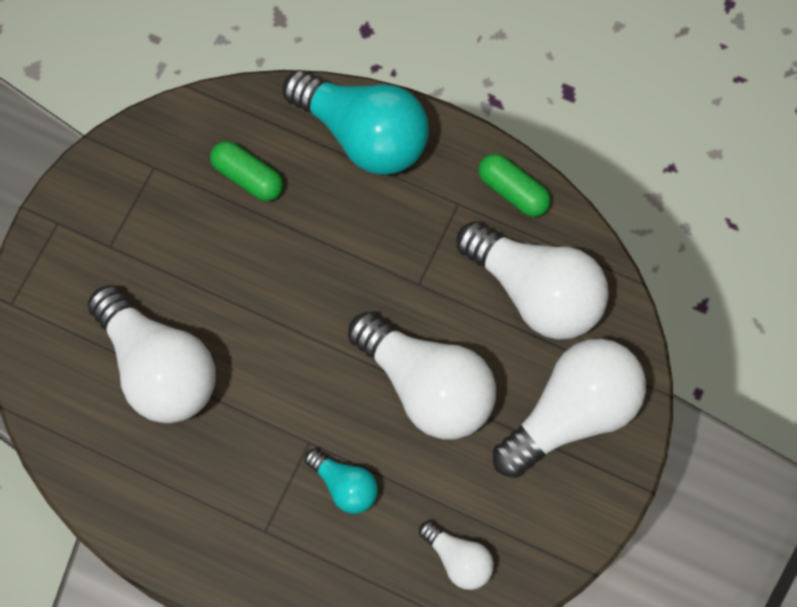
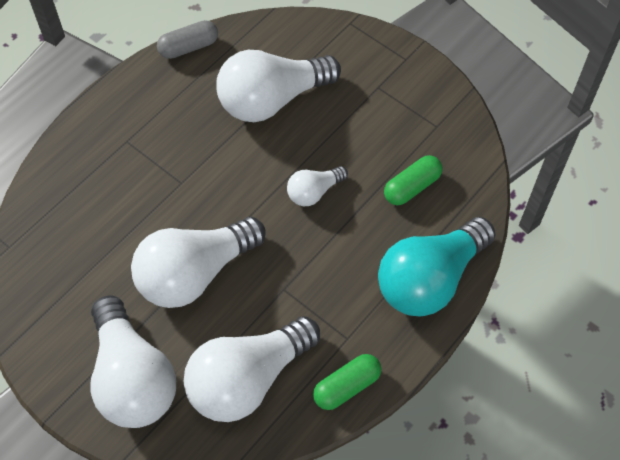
camera: 105 degrees right, 10 degrees down
turquoise light bulb [305,449,378,514] -> none
white light bulb [419,521,494,590] -> white light bulb moved to [287,166,348,206]
none -> grey capsule [157,20,218,59]

